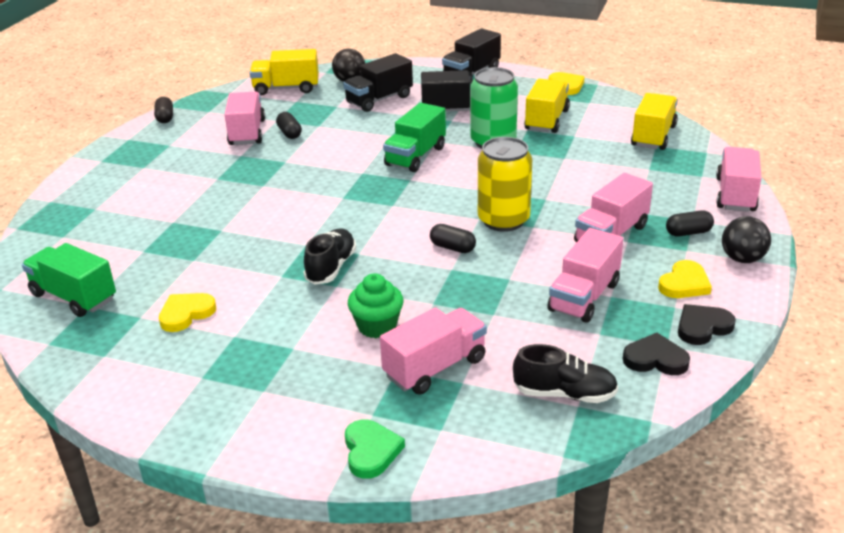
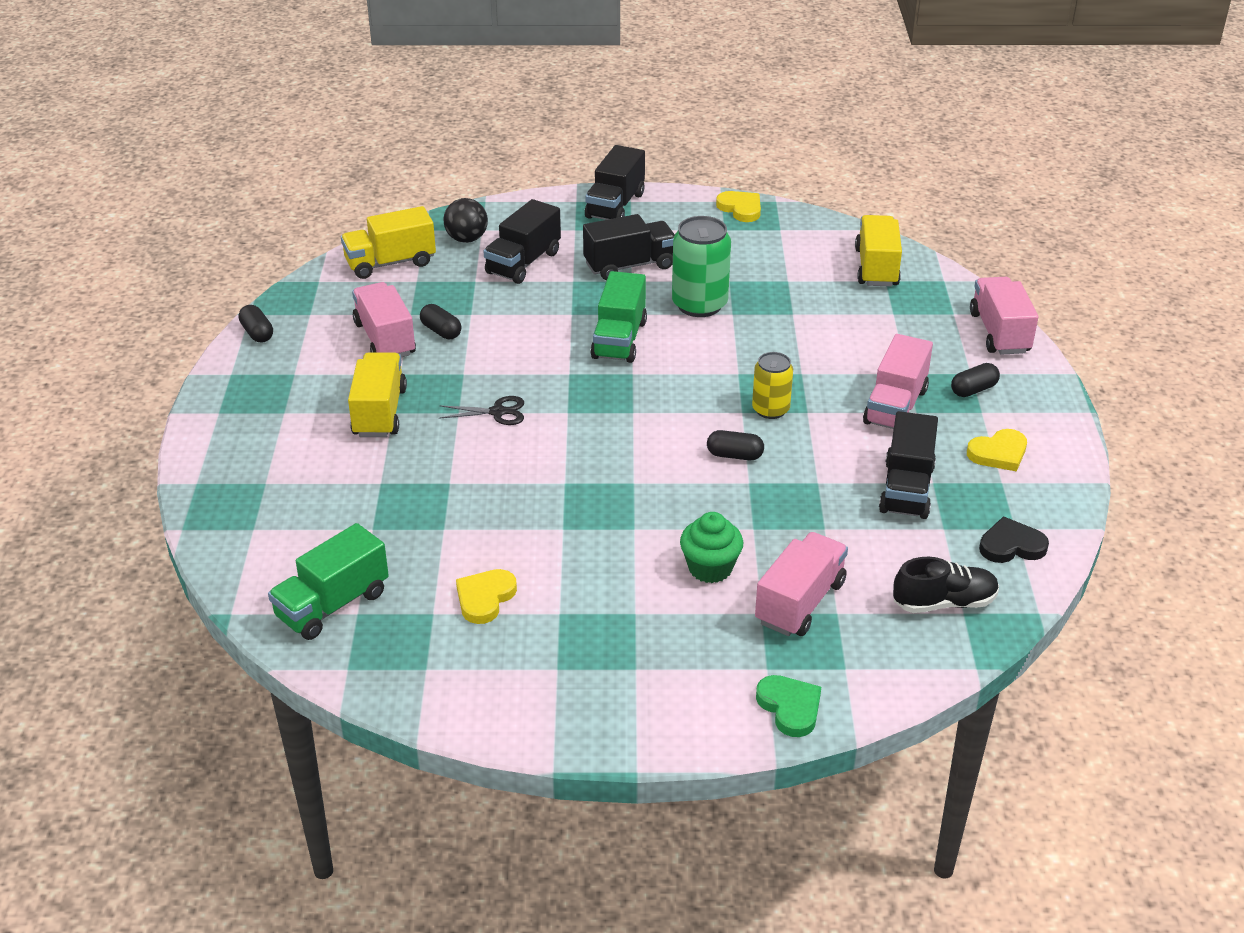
camera: 20 degrees left, 5 degrees up
green truck [22,243,116,317] -> green truck turned 60 degrees counterclockwise [268,523,389,640]
black shoe [304,229,356,285] -> none
yellow can [478,137,532,232] -> yellow can [752,352,793,419], size x0.62
yellow truck [524,79,570,133] -> yellow truck moved to [348,352,407,437]
pink truck [547,228,623,323] -> black truck [879,411,938,519]
yellow heart [658,260,712,298] -> yellow heart turned 45 degrees clockwise [967,429,1027,472]
black heart [678,304,736,345] -> none
black ball [722,216,771,263] -> none
none -> black scissors [439,396,524,425]

